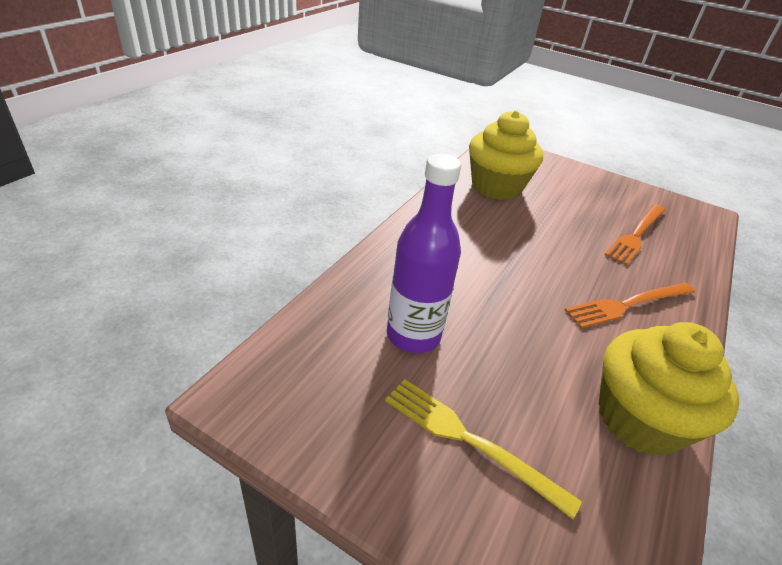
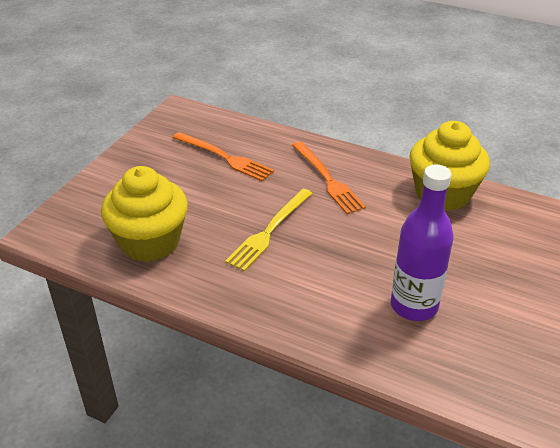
camera: 90 degrees left, 0 degrees up
yellow fork [385,379,582,519] -> yellow fork moved to [225,189,313,271]

